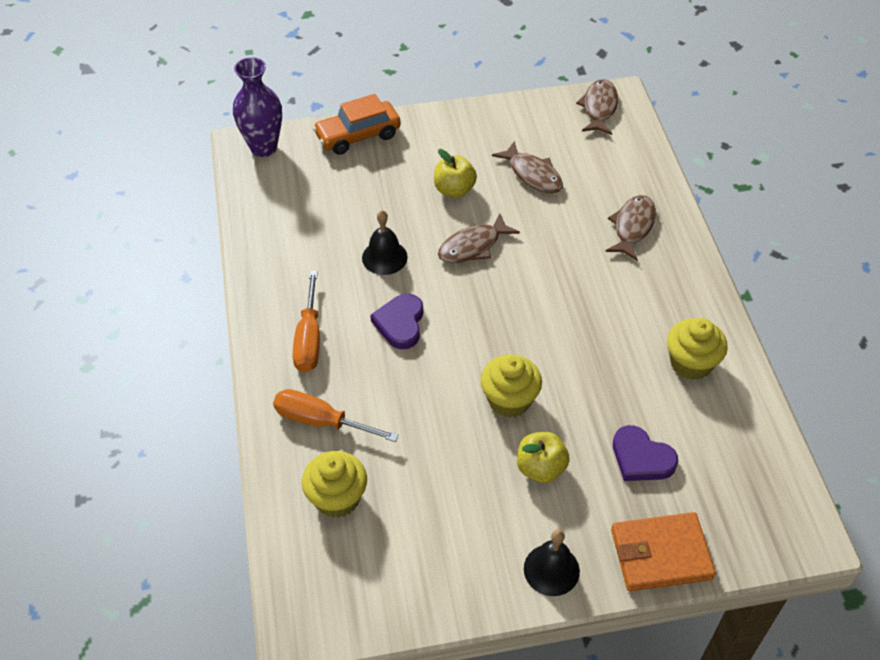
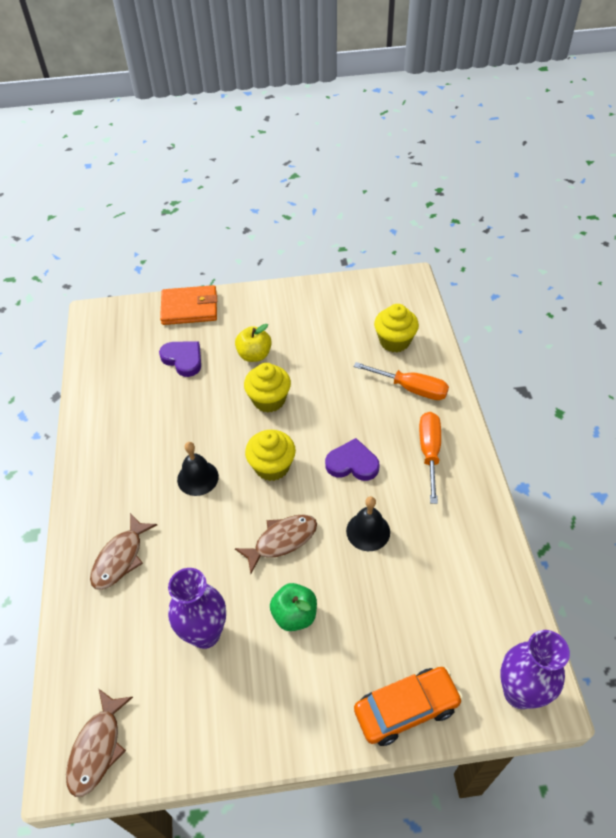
camera: 175 degrees left, 0 degrees up
purple heart [370,294,423,349] -> purple heart turned 90 degrees counterclockwise [325,438,380,481]
yellow apple [434,149,477,198] -> green apple [270,583,317,631]
brown fish [492,141,563,194] -> purple vase [168,568,226,649]
black bell [524,529,580,596] -> black bell moved to [177,442,219,496]
yellow cupcake [667,318,728,380] -> yellow cupcake moved to [245,430,296,481]

